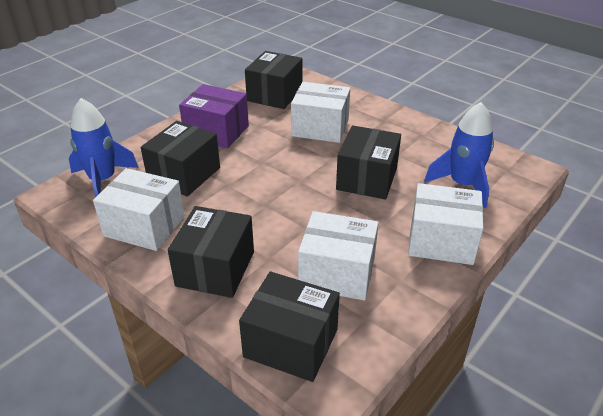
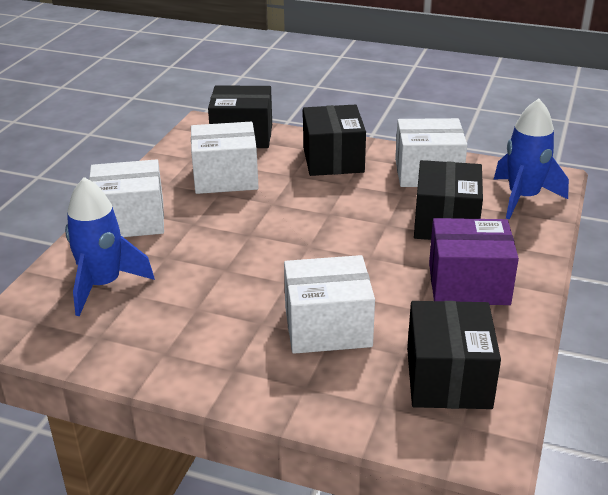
camera: 160 degrees right, 5 degrees down
black box [336,126,401,200] -> none

